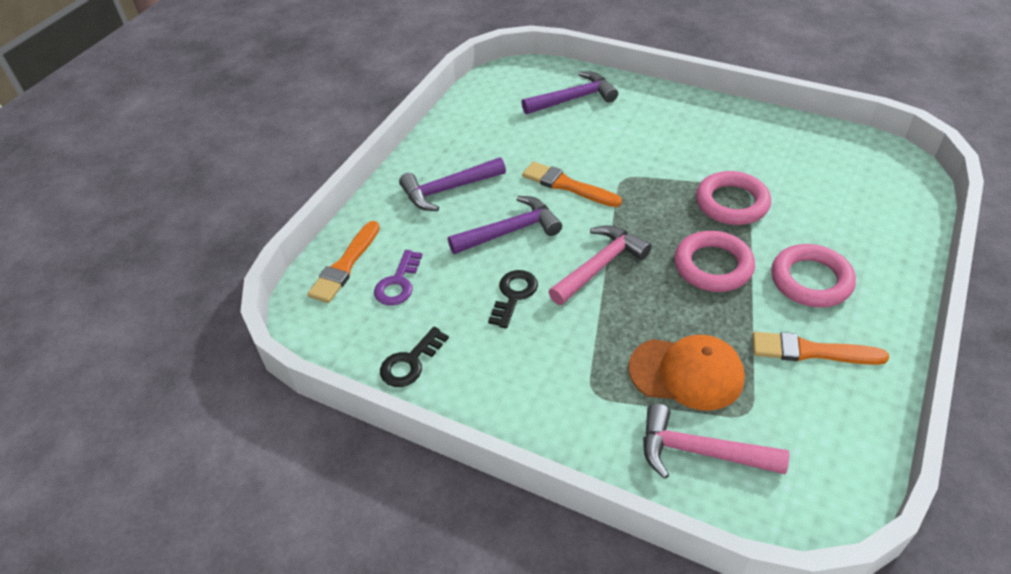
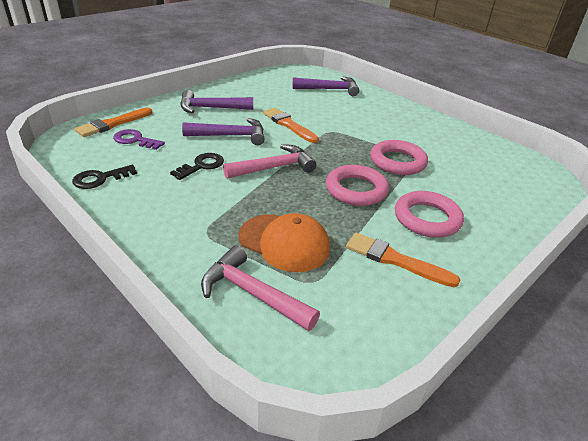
camera: 15 degrees right, 10 degrees down
purple key [374,250,423,305] -> purple key turned 75 degrees clockwise [113,129,165,150]

